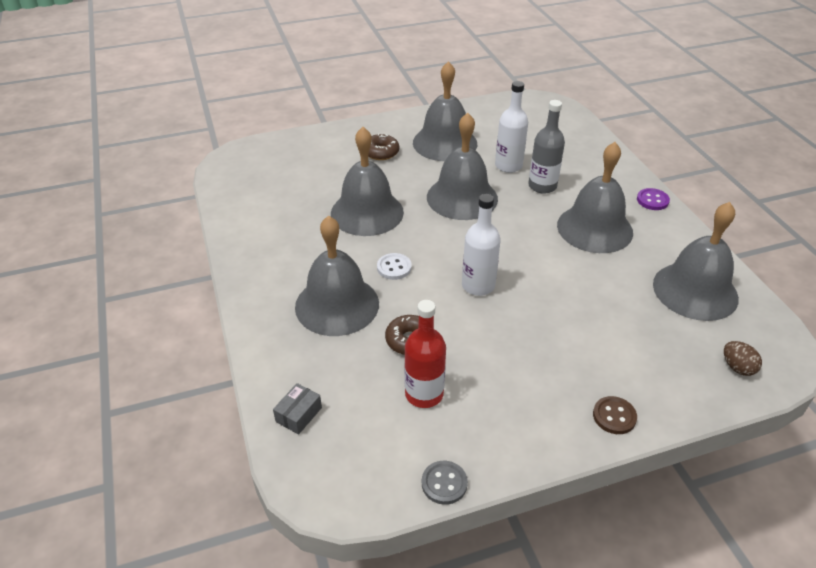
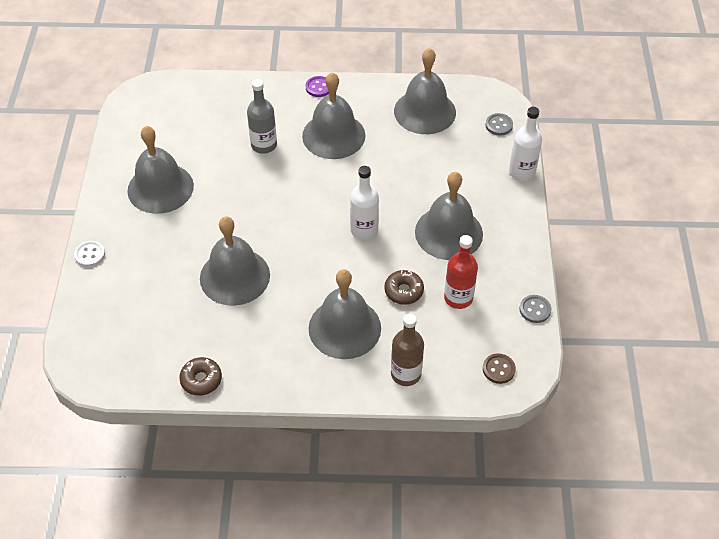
camera: 70 degrees left, 10 degrees up
grey box [273,383,322,435] -> none
brown donut [368,133,399,160] -> brown donut moved to [179,357,222,396]
white button [377,253,412,280] -> white button moved to [74,241,105,267]
grey bell [427,113,498,220] -> grey bell moved to [415,172,483,260]
white bottle [495,81,528,173] -> white bottle moved to [509,107,542,181]
brown button [593,396,637,434] -> brown button moved to [483,353,516,384]
brown egg [724,341,762,376] -> grey button [485,113,513,136]
none -> brown bottle [391,313,424,386]

